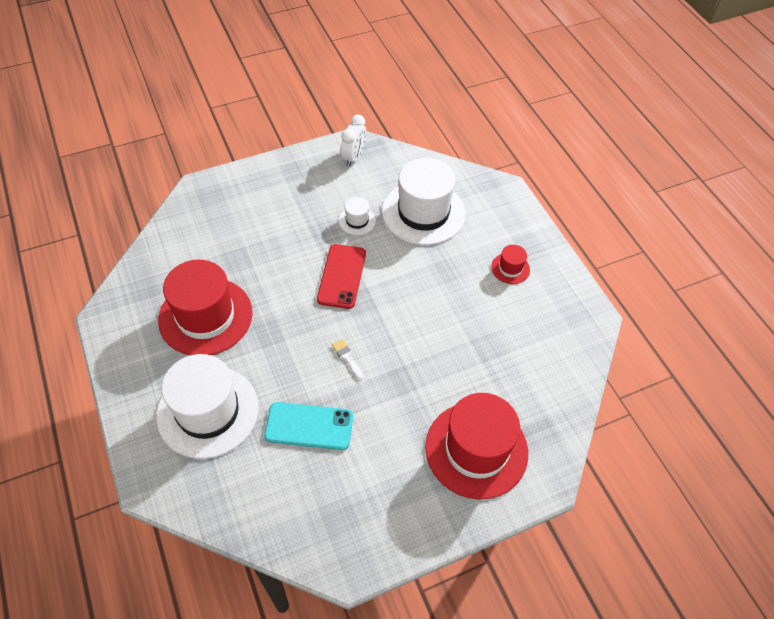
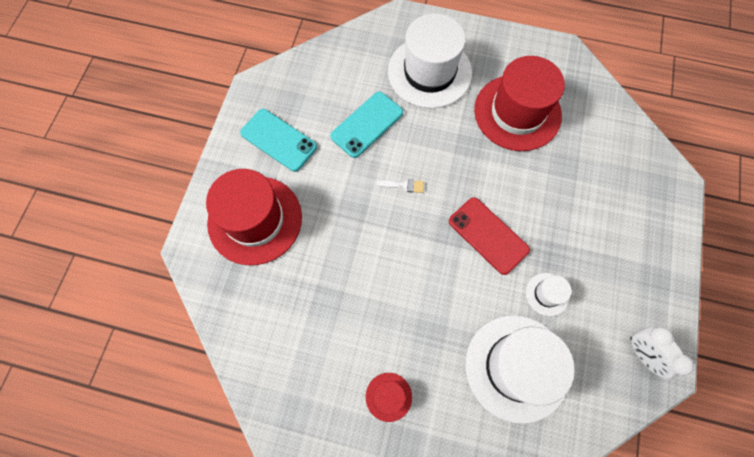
camera: 130 degrees right, 15 degrees up
none -> turquoise phone [240,109,317,172]

